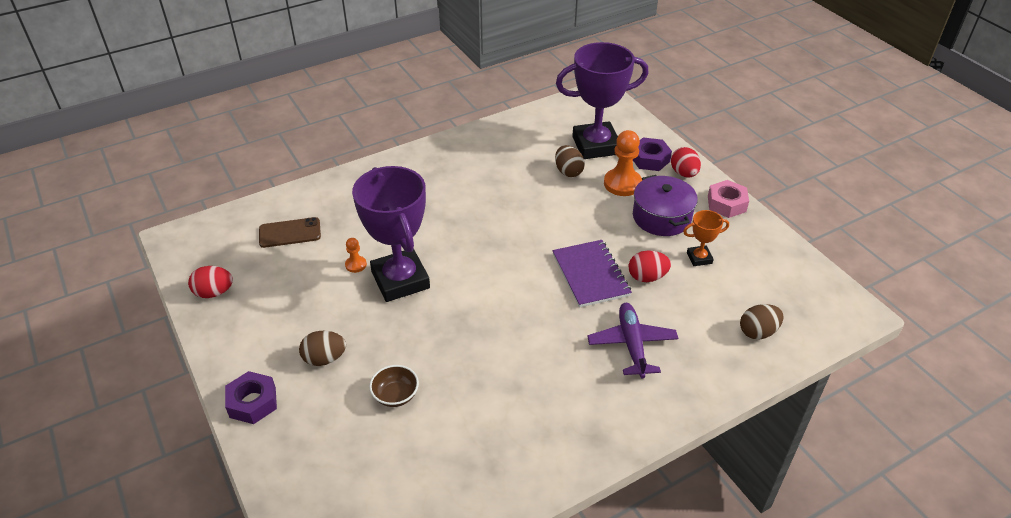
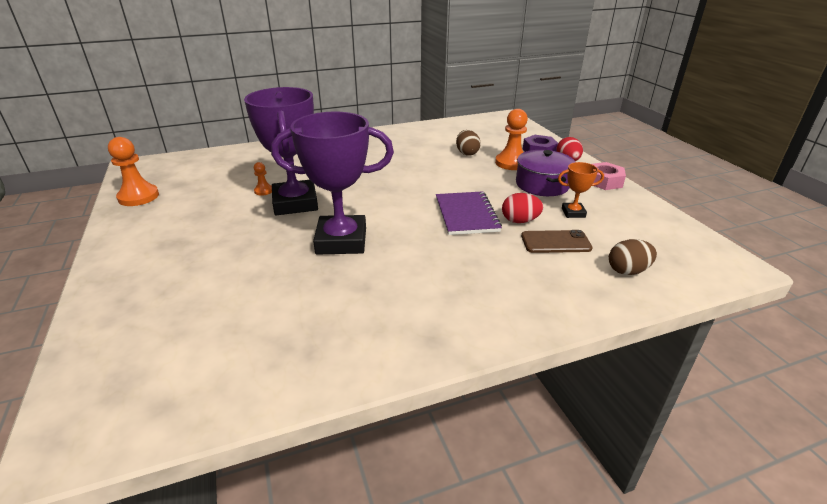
camera: 10 degrees right, 10 degrees down
red egg [188,266,233,298] -> orange pawn [108,137,159,206]
purple nut [225,371,277,424] -> none
brown phone [259,217,321,248] -> brown phone moved to [521,230,593,253]
brown egg [299,331,346,366] -> none
brown bowl [369,365,419,407] -> none
purple trophy [556,42,649,159] -> purple trophy moved to [271,111,394,254]
purple plane [587,303,678,378] -> none

